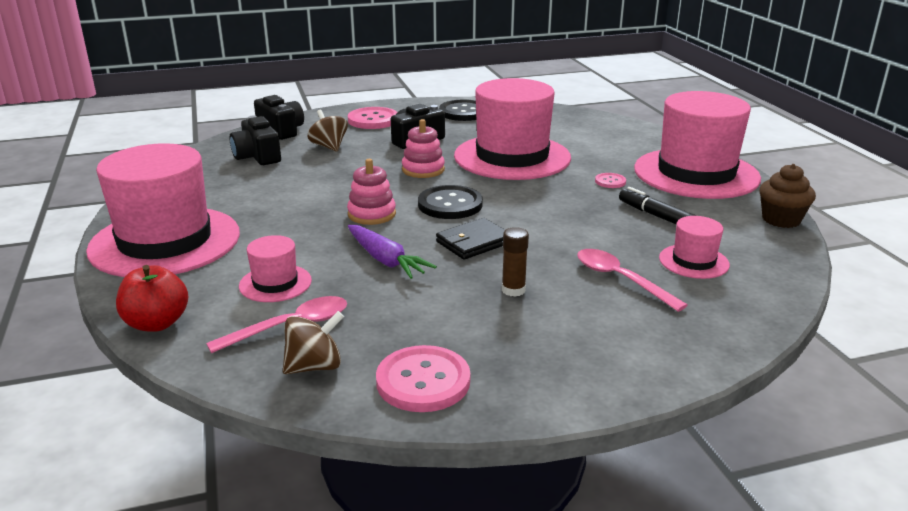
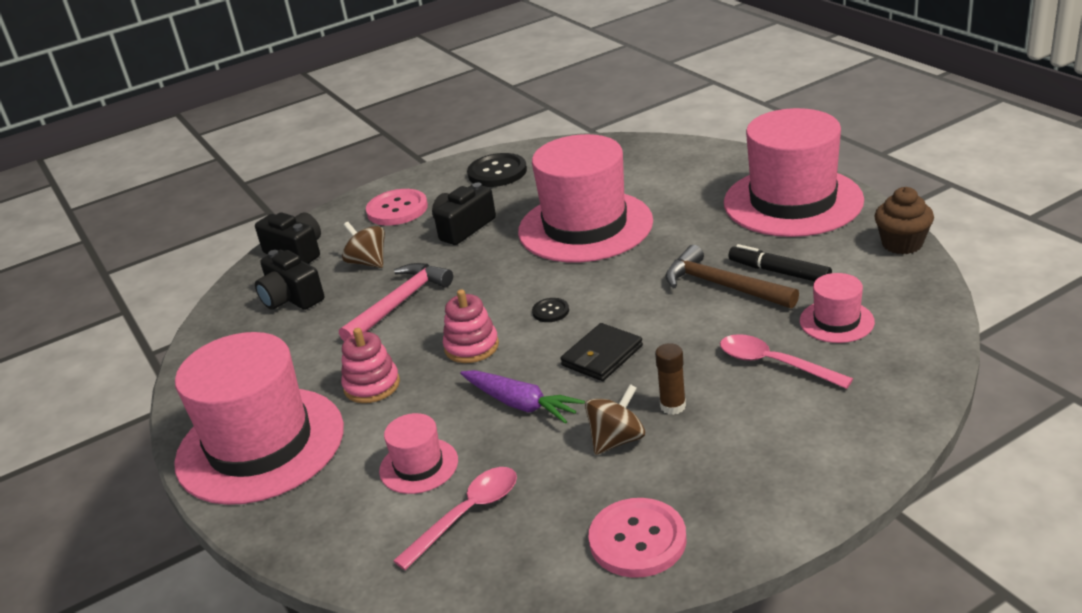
camera: 10 degrees left, 5 degrees up
red apple [116,265,188,332] -> none
brown spinning top [283,311,344,374] -> brown spinning top moved to [585,384,645,455]
pink stacking toy [402,119,445,178] -> pink stacking toy moved to [341,328,400,403]
black button [418,185,483,219] -> black button [532,298,569,322], size x0.50
pink button [595,173,626,188] -> none
none -> pink hammer [339,263,453,341]
none -> brown hammer [665,245,799,309]

